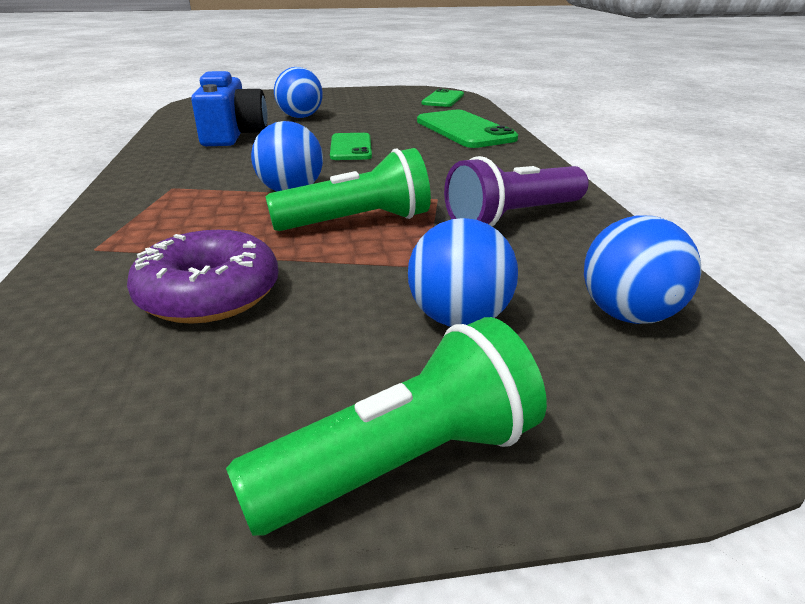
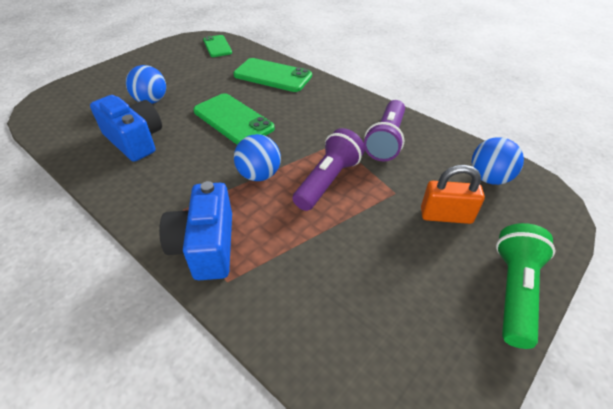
camera: 40 degrees left, 15 degrees up
purple donut [127,230,278,324] -> none
green flashlight [265,148,431,231] -> purple flashlight [293,128,365,211]
green phone [330,133,372,160] -> green phone [193,93,275,145], size x1.59
blue ball [408,218,518,327] -> orange padlock [421,165,485,224]
none -> blue camera [159,181,232,280]

